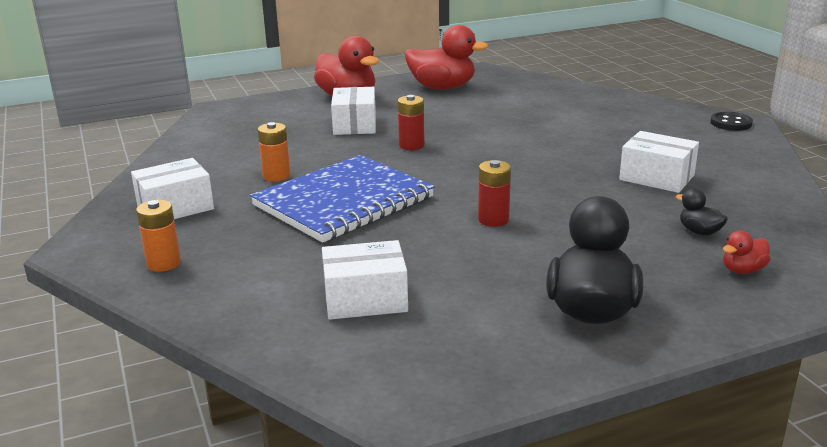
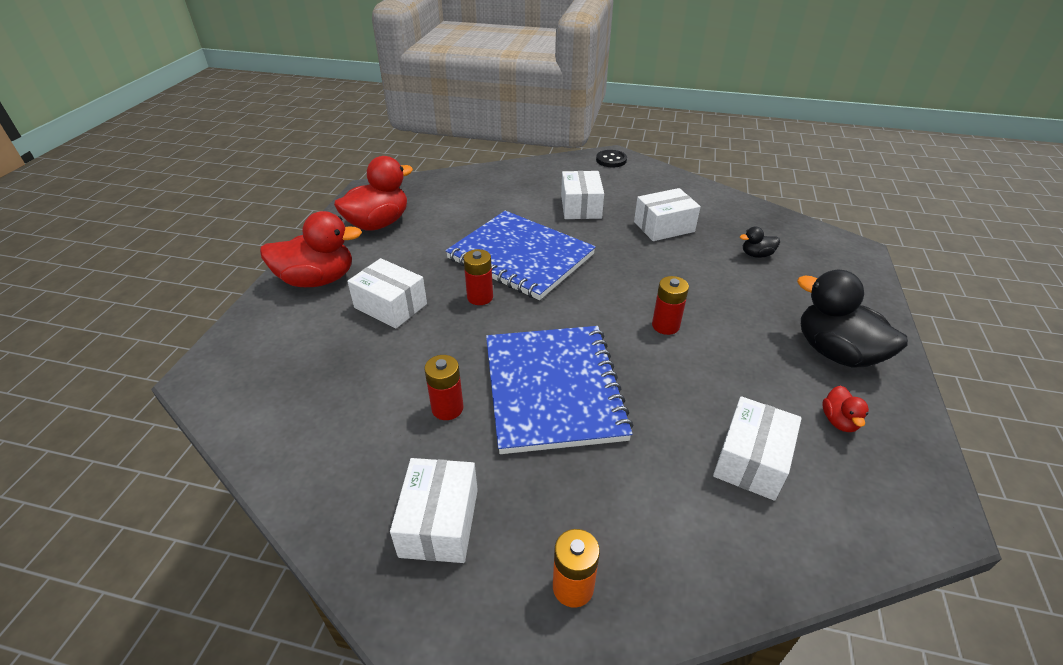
camera: 55 degrees left, 15 degrees up
orange battery [258,122,291,182] -> red battery [424,355,464,420]
red duck [723,231,771,274] -> red duck moved to [822,385,869,432]
none -> blue notebook [445,211,596,300]
none -> white box [561,171,604,219]

